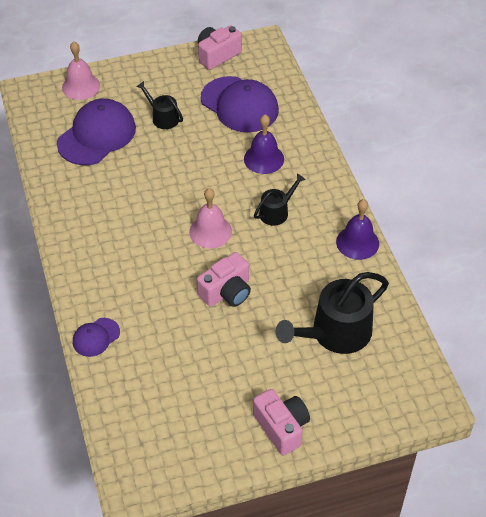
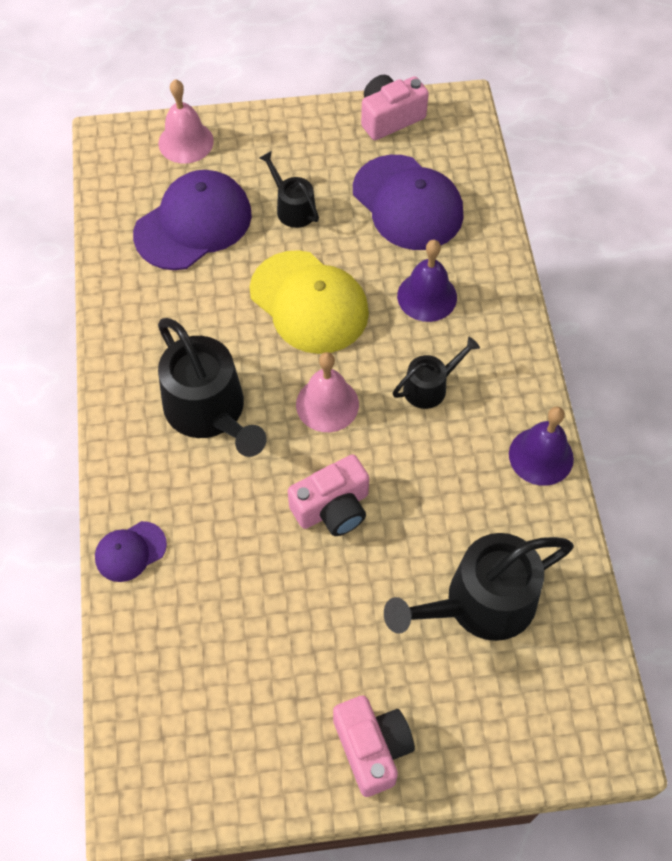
camera: 10 degrees right, 10 degrees up
none -> black watering can [158,318,267,457]
none -> yellow cap [249,250,369,354]

